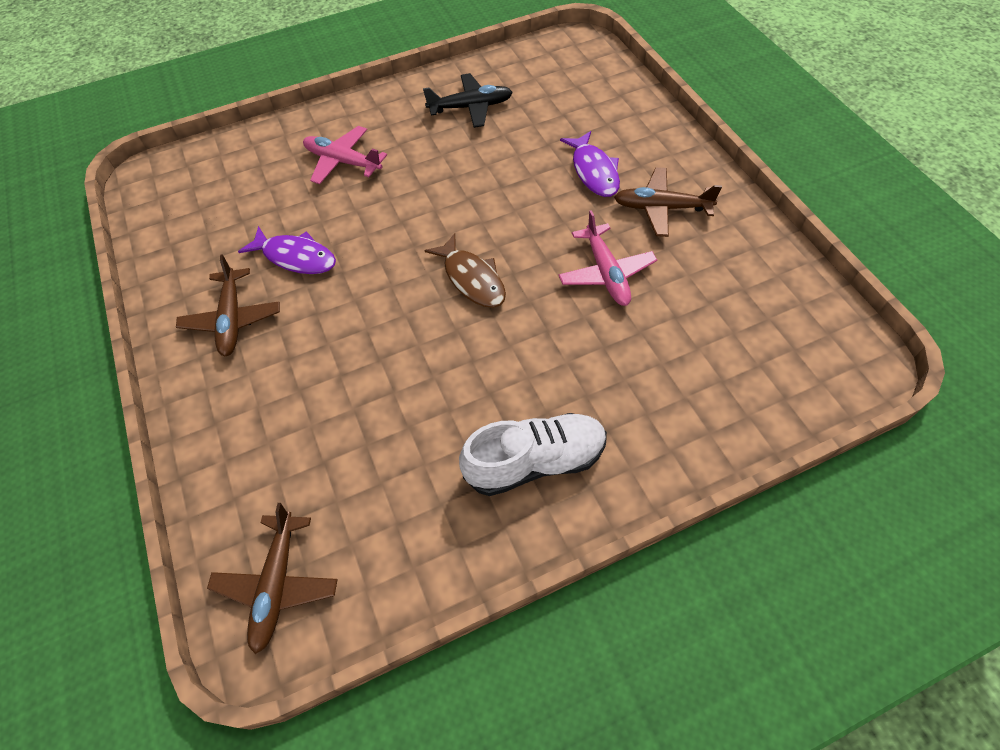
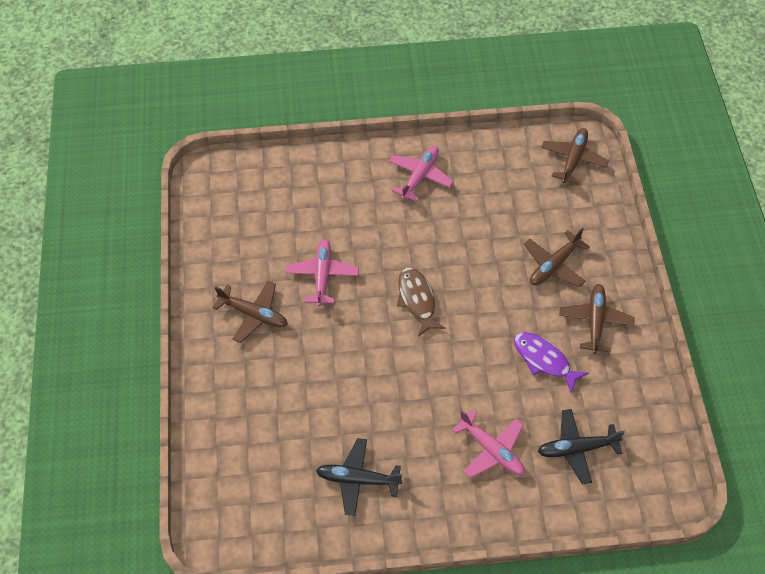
camera: 165 degrees left, 0 degrees up
white shoe [459,413,607,496] -> pink plane [389,146,454,202]
purple fish [560,131,620,197] -> none
none -> brown plane [524,228,590,287]
none -> black plane [538,409,625,484]

